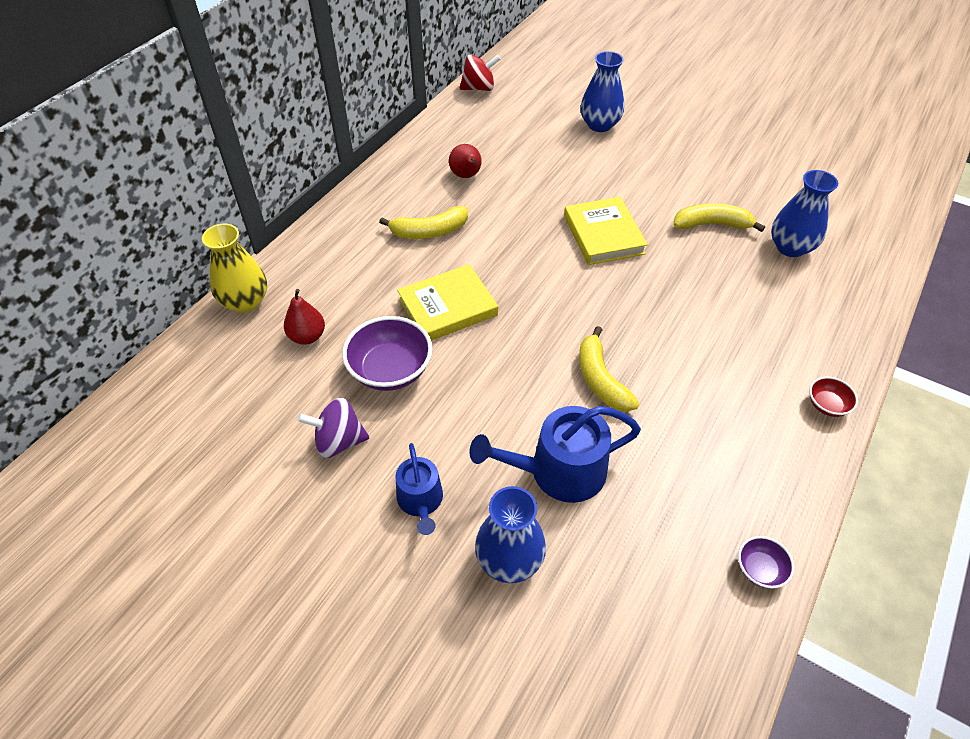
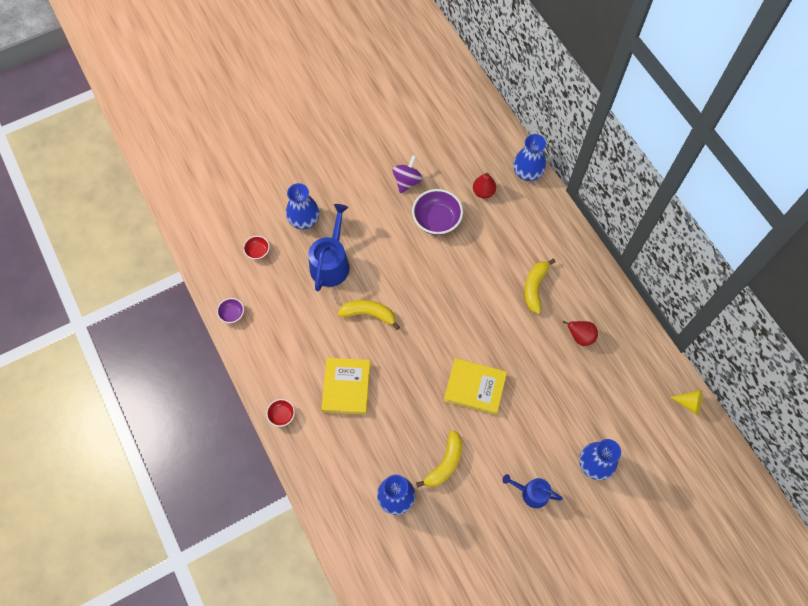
camera: 120 degrees right, 15 degrees up
yellow vase [202,224,267,313] -> blue vase [513,134,546,181]
blue watering can [396,443,443,535] -> blue watering can moved to [503,474,563,508]
yellow book [397,264,498,341] -> yellow book moved to [321,358,370,415]
red spinning top [460,54,500,91] -> yellow cone [670,390,702,415]
none -> red bowl [243,236,270,260]

